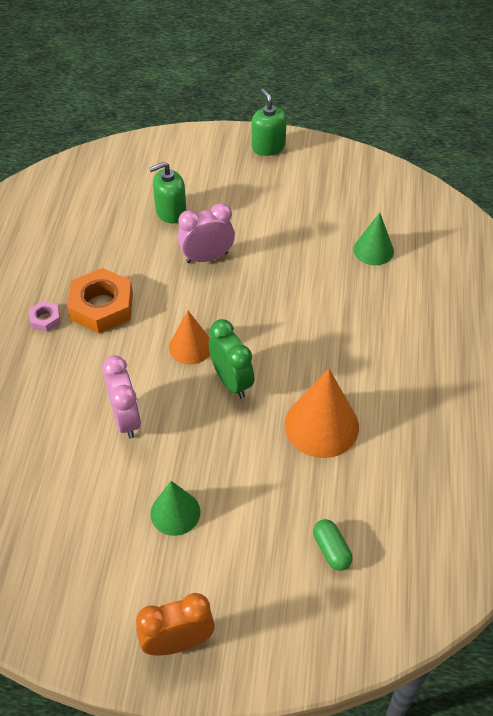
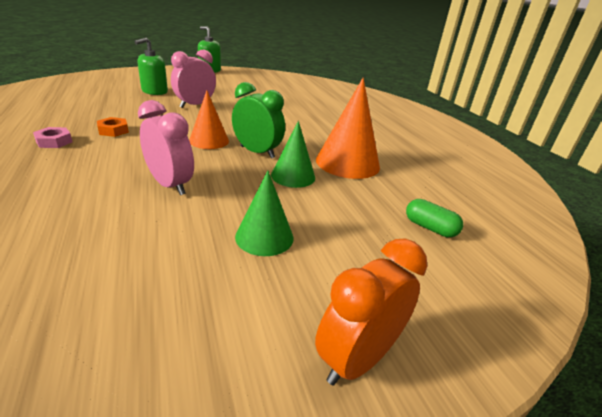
camera: 30 degrees left, 20 degrees down
orange nut [67,268,133,333] -> orange nut [97,117,129,137], size x0.48
green cone [354,212,394,265] -> green cone moved to [271,121,315,188]

